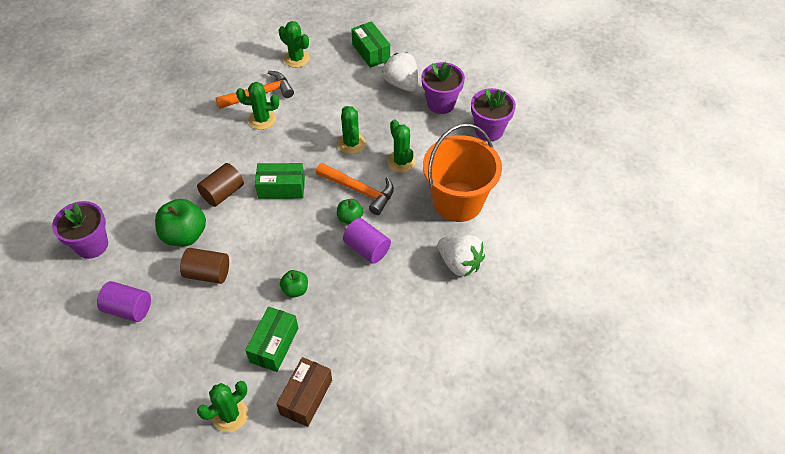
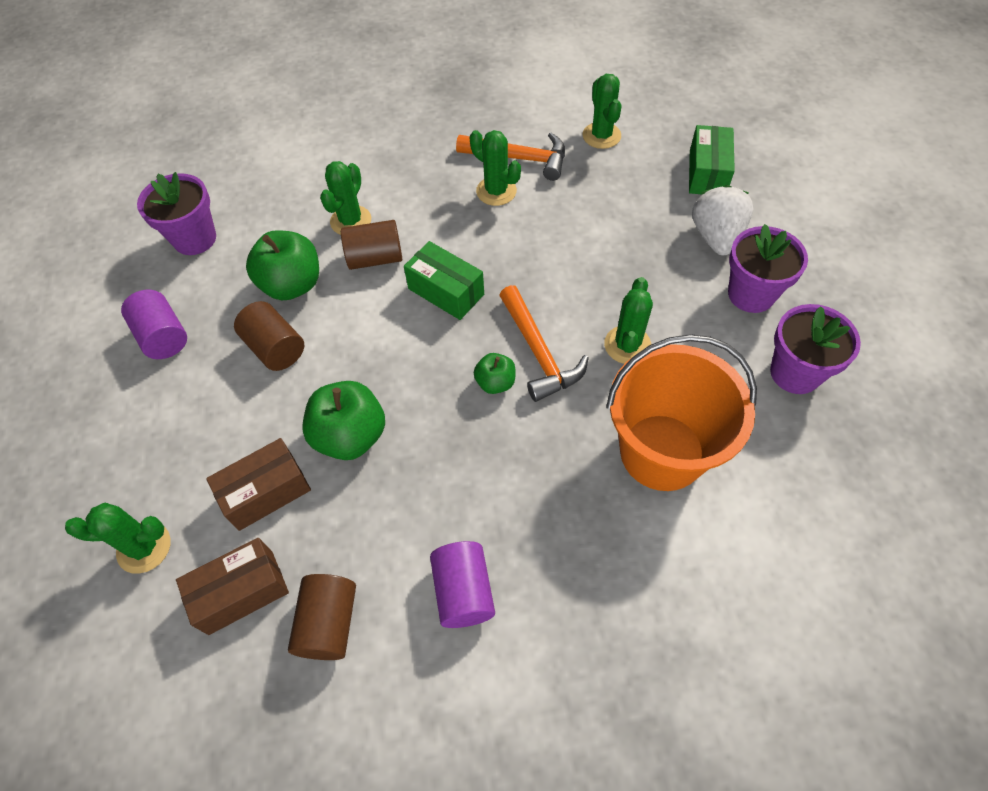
camera: 40 degrees right, 5 degrees up
green box [245,307,298,372] -> brown box [206,438,311,531]
green apple [280,270,308,298] -> green apple [302,381,385,460], size x1.82
green cactus [337,106,366,154] -> green cactus moved to [320,161,371,235]
purple cylinder [343,218,391,264] -> purple cylinder moved to [430,541,495,628]
white strawberry [438,234,485,277] -> none
none -> brown cylinder [288,574,356,660]

